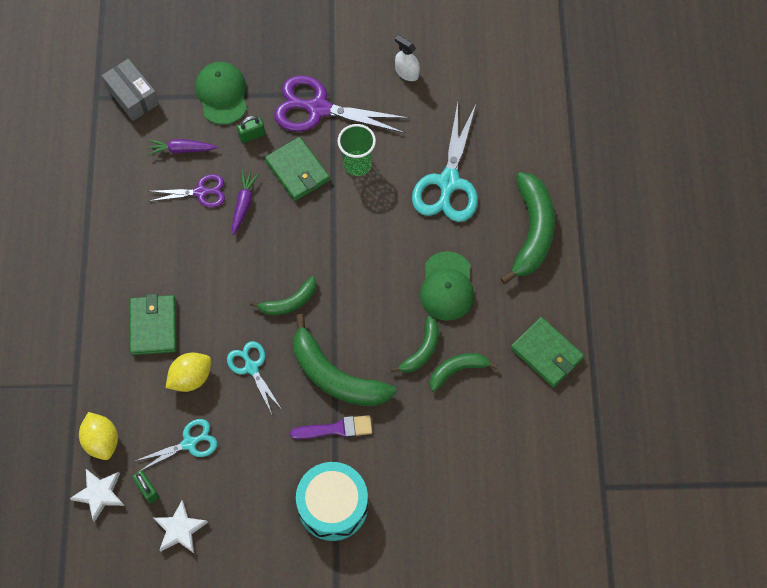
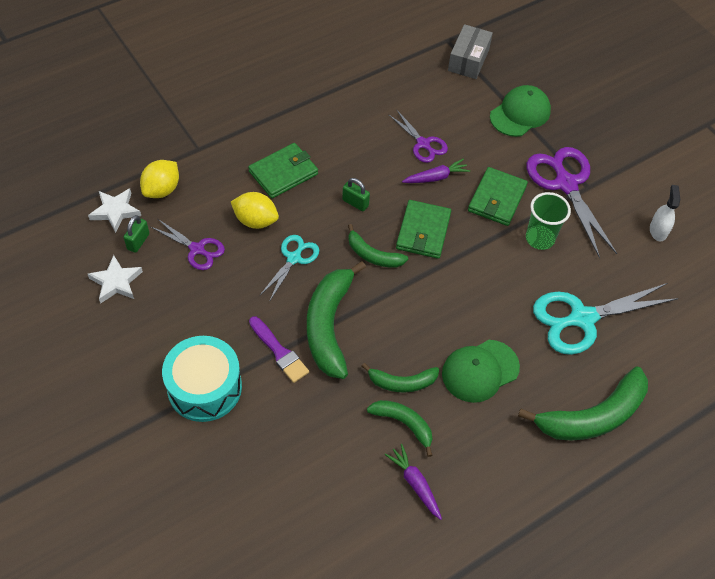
camera: 55 degrees right, 10 degrees down
turquoise scissors [135,419,217,471] -> purple scissors [151,219,225,270]
purple carrot [148,139,218,155] -> purple carrot moved to [385,444,442,520]
green padlock [237,116,265,143] -> green padlock moved to [342,178,370,211]
green wallet [511,317,584,387] -> green wallet moved to [396,200,451,259]

